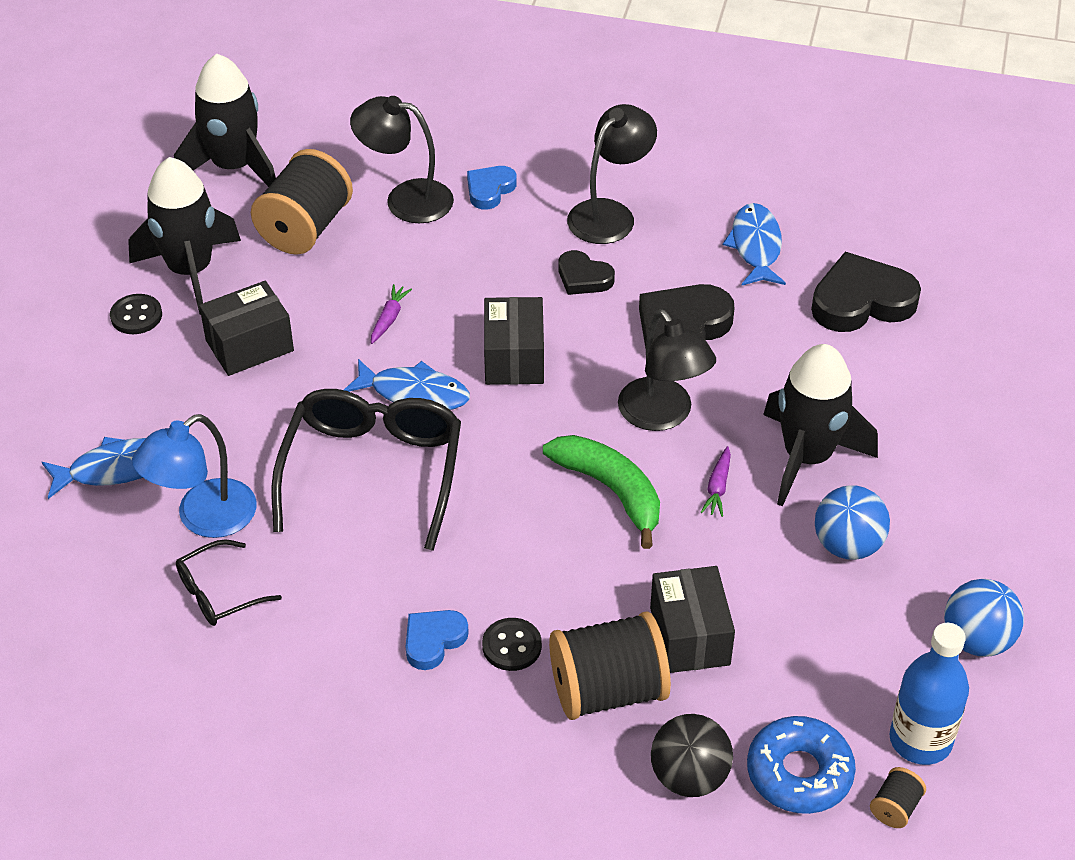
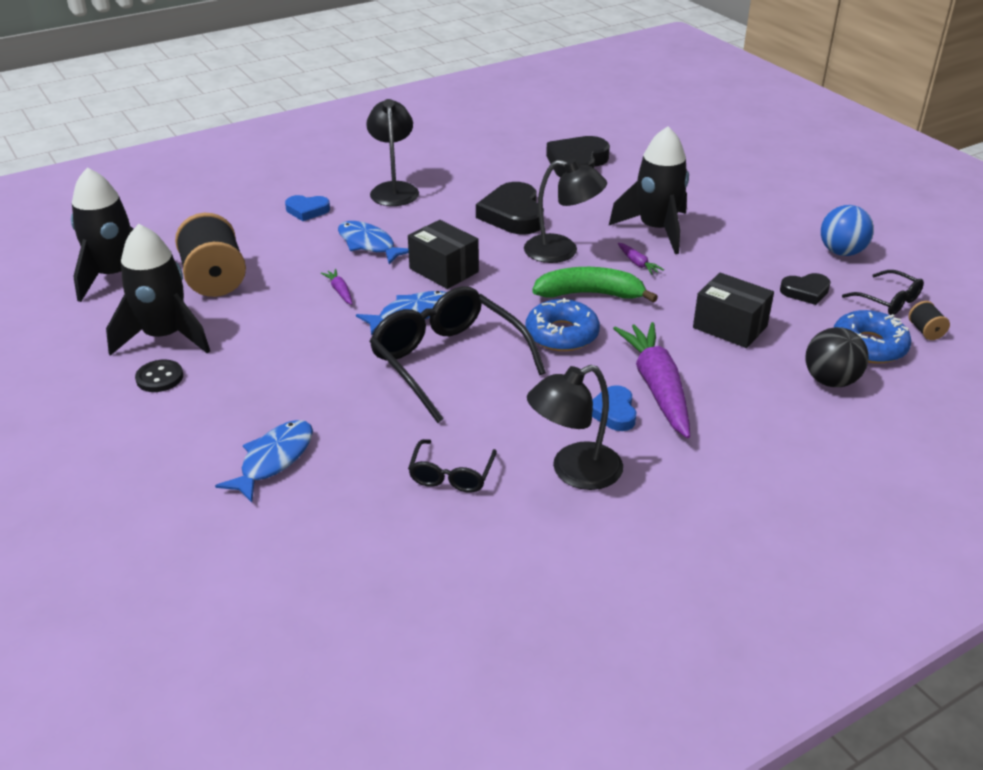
camera: 45 degrees left, 10 degrees down
blue lamp [132,414,257,538] -> none
black box [199,281,294,376] -> none
black lamp [350,96,454,223] -> black lamp moved to [527,365,623,490]
blue heart [467,166,517,210] -> blue heart turned 75 degrees counterclockwise [285,195,330,221]
black button [482,618,542,671] -> purple carrot [613,322,690,439]
black spool [549,611,671,720] -> none
black heart [558,250,615,295] -> black heart moved to [780,273,831,305]
blue fish [723,203,786,285] -> blue fish moved to [338,221,409,264]
blue ball [815,485,890,560] -> none
blue bottle [889,623,969,765] -> black glasses [842,270,924,315]
none -> blue donut [525,298,600,351]

